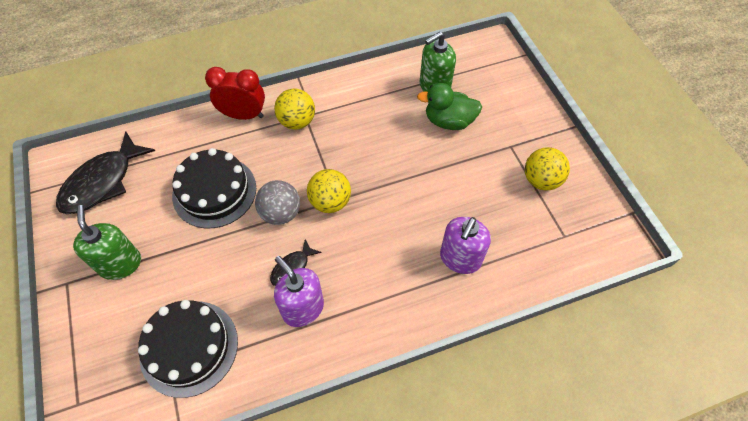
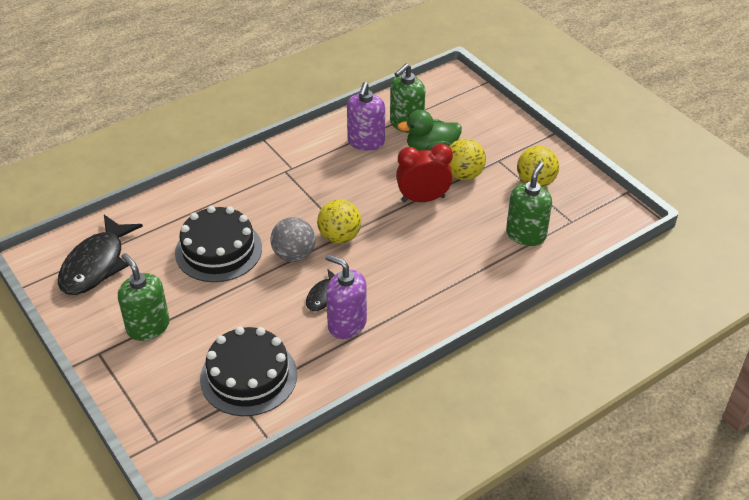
camera: 15 degrees left, 15 degrees down
red clock [205,67,265,120] -> red clock moved to [396,143,453,202]
yellow ball [274,88,315,130] -> yellow ball moved to [449,139,486,180]
purple soap dispenser [440,217,491,274] -> purple soap dispenser moved to [347,82,385,151]
none -> green soap dispenser [506,162,552,246]

